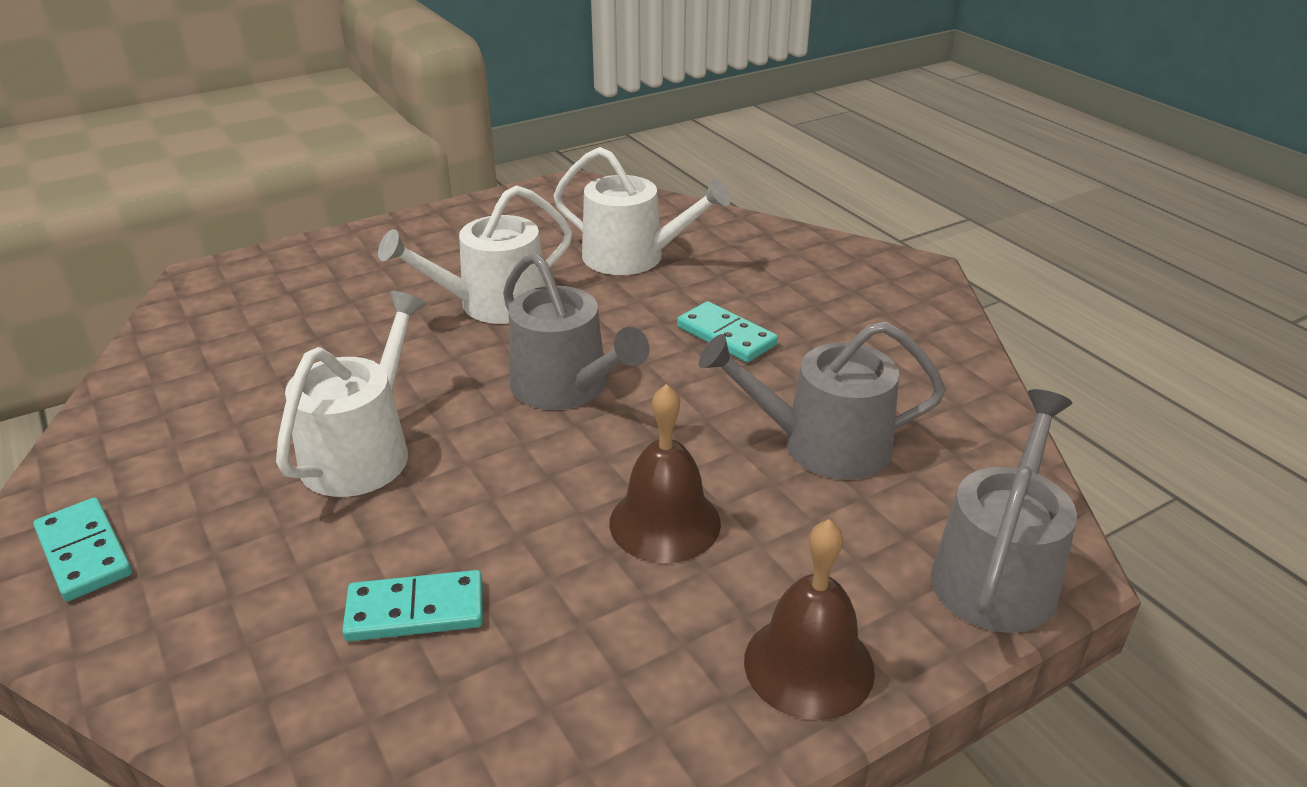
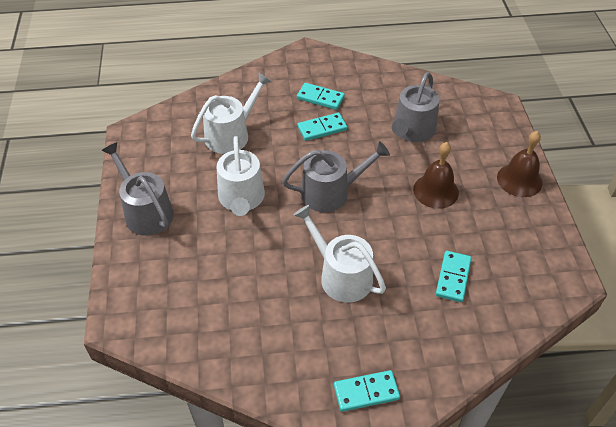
camera: 65 degrees left, 15 degrees up
grey watering can [931,389,1077,633] -> grey watering can moved to [101,142,174,236]
none -> turquoise domino [297,83,345,110]

